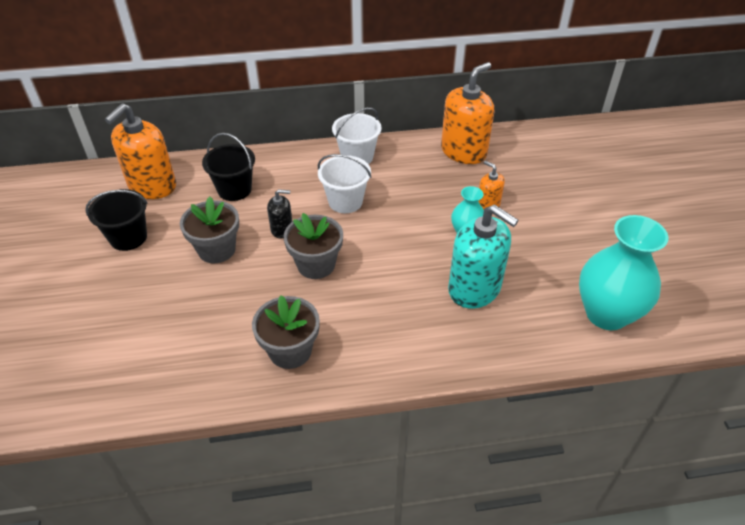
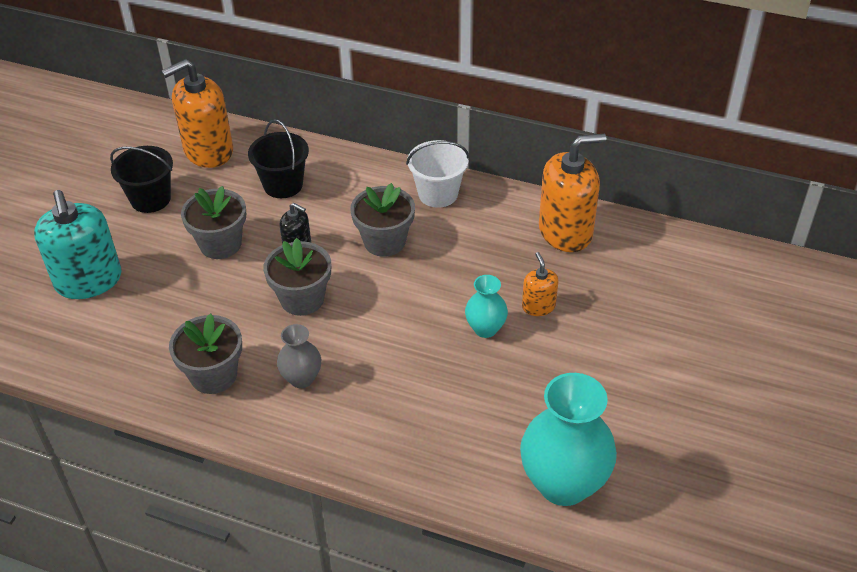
camera: 30 degrees right, 0 degrees up
white bucket [318,154,371,213] -> grey flower pot [350,183,415,257]
turquoise soap dispenser [448,204,519,309] -> turquoise soap dispenser moved to [34,190,122,299]
none -> grey vase [277,324,321,388]

